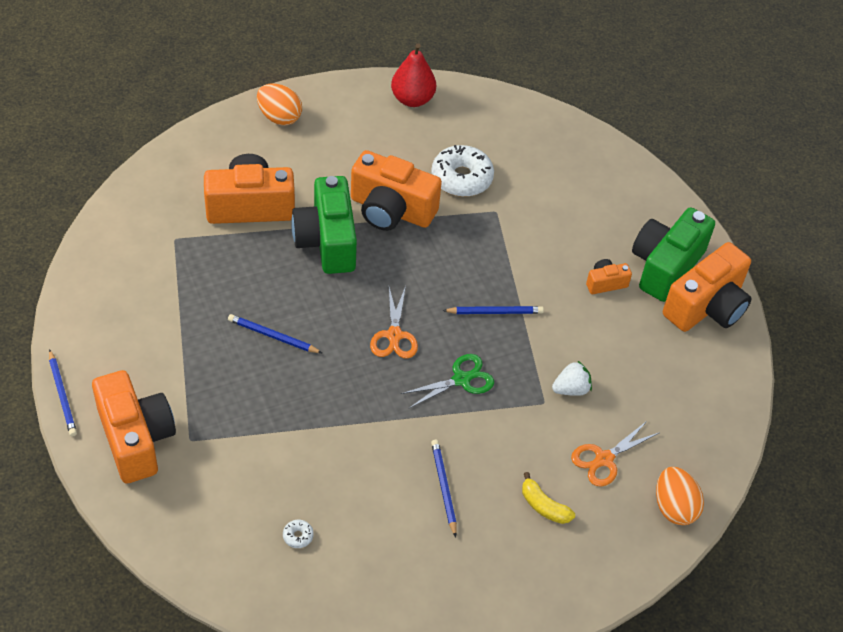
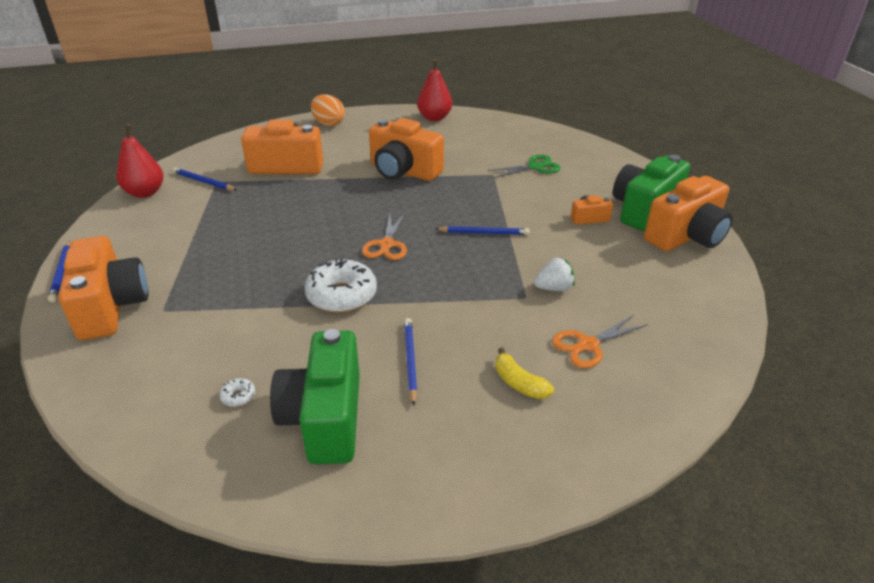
camera: 10 degrees right, 15 degrees down
blue pencil [228,314,322,353] -> blue pencil moved to [173,168,237,190]
green camera [291,176,357,274] -> green camera moved to [270,329,360,464]
green scissors [401,354,494,408] -> green scissors moved to [488,155,561,178]
white donut [431,145,494,197] -> white donut moved to [304,258,377,313]
orange egg [656,467,704,525] -> none
none -> red pear [116,124,164,198]

